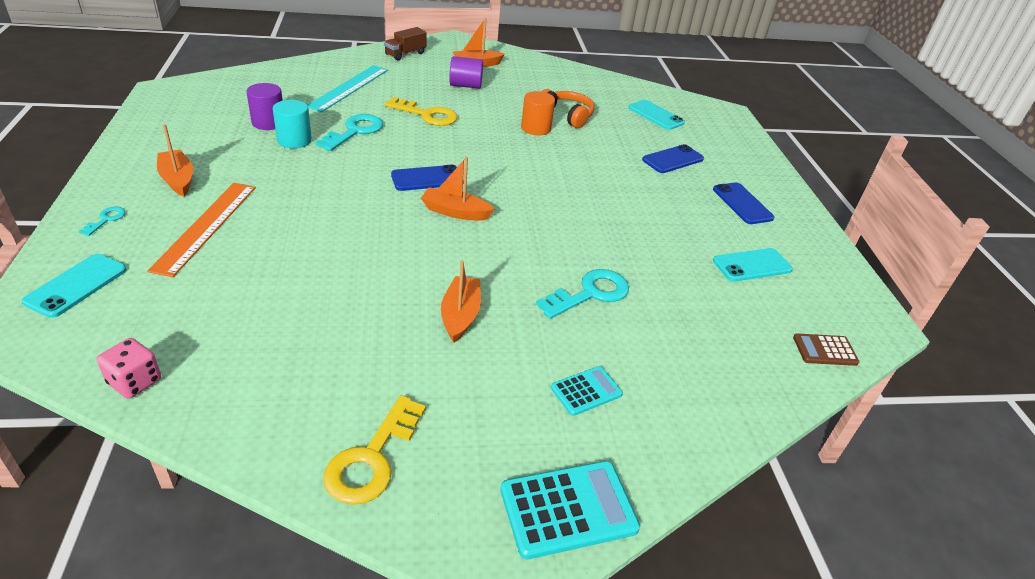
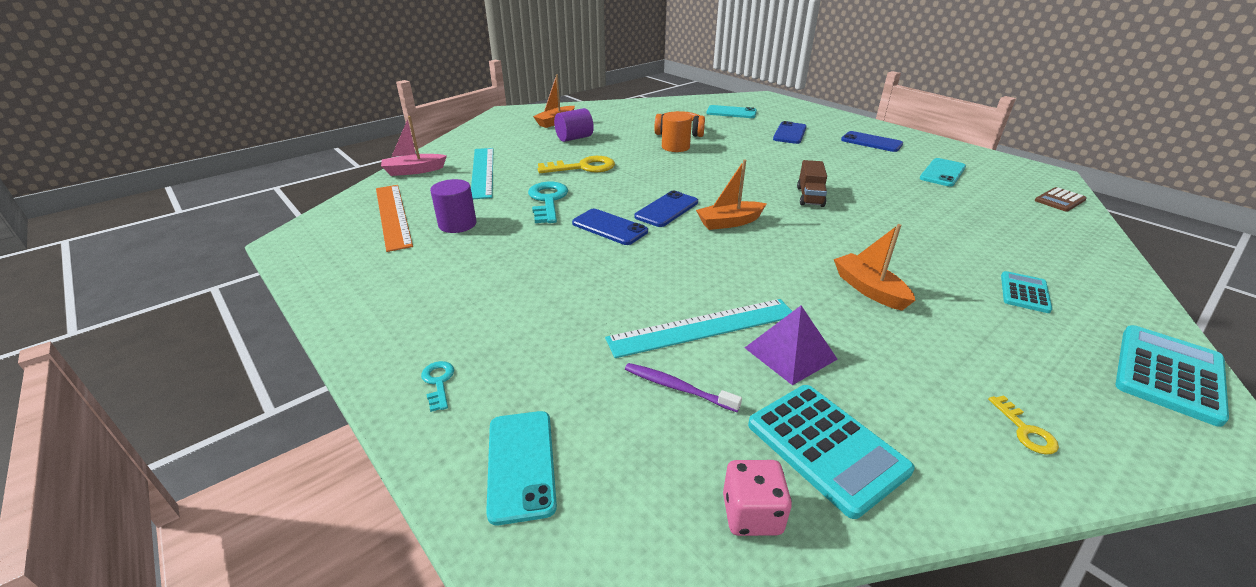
camera: 30 degrees left, 5 degrees down
orange ruler [147,183,256,277] -> orange ruler moved to [376,185,413,252]
orange boat [157,124,193,197] -> none
turquoise cylinder [273,100,312,148] -> none
yellow key [323,395,426,505] -> yellow key [988,396,1059,455], size x0.50
brown truck [384,27,427,60] -> brown truck moved to [797,160,827,207]
turquoise key [536,269,629,319] -> none
none -> pink boat [381,116,447,176]
none -> blue phone [572,209,648,245]
none -> turquoise ruler [605,299,793,358]
none -> purple toothbrush [625,363,742,412]
none -> purple pyramid [745,305,838,385]
none -> turquoise calculator [748,385,915,519]

